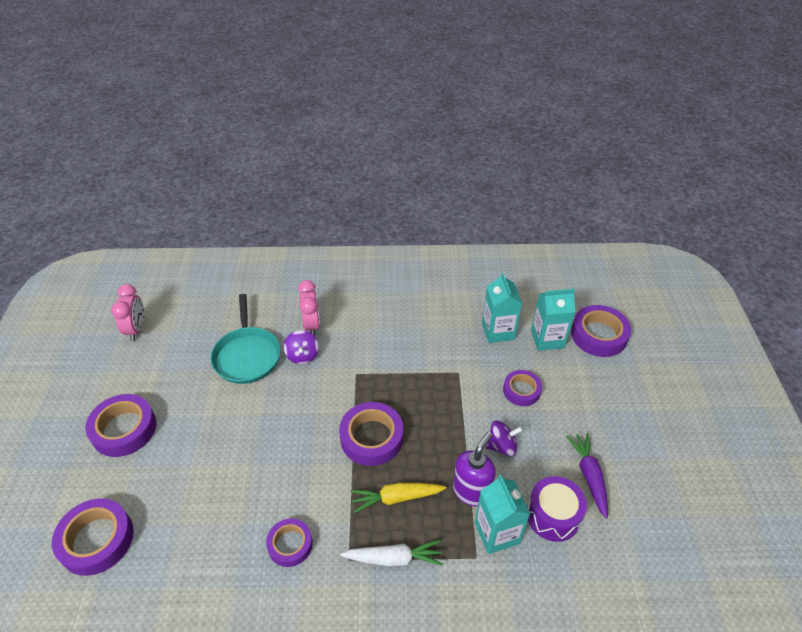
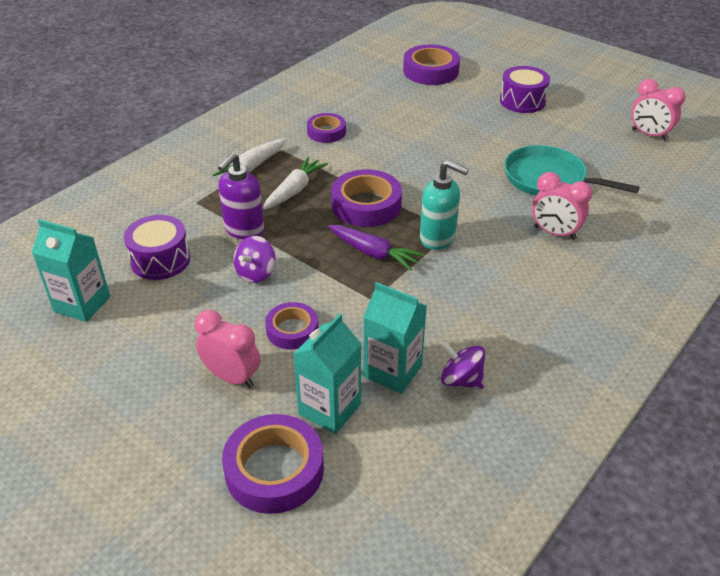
camera: 130 degrees right, 5 degrees down
purple tape [85,394,156,457] -> purple drum [500,66,550,113]
purple spinning top [284,330,319,364] -> purple spinning top moved to [441,342,485,389]
yellow carrot [350,483,446,513] -> white carrot [263,157,328,210]
purple soap dispenser [453,432,496,507] -> purple soap dispenser turned 45 degrees clockwise [218,153,264,239]
turquoise carton [475,475,530,554] -> turquoise carton moved to [31,219,110,322]
purple carrot [566,433,608,519] -> purple carrot moved to [328,225,424,271]
none -> pink clock [194,310,260,388]
none -> turquoise soap dispenser [420,160,469,250]

